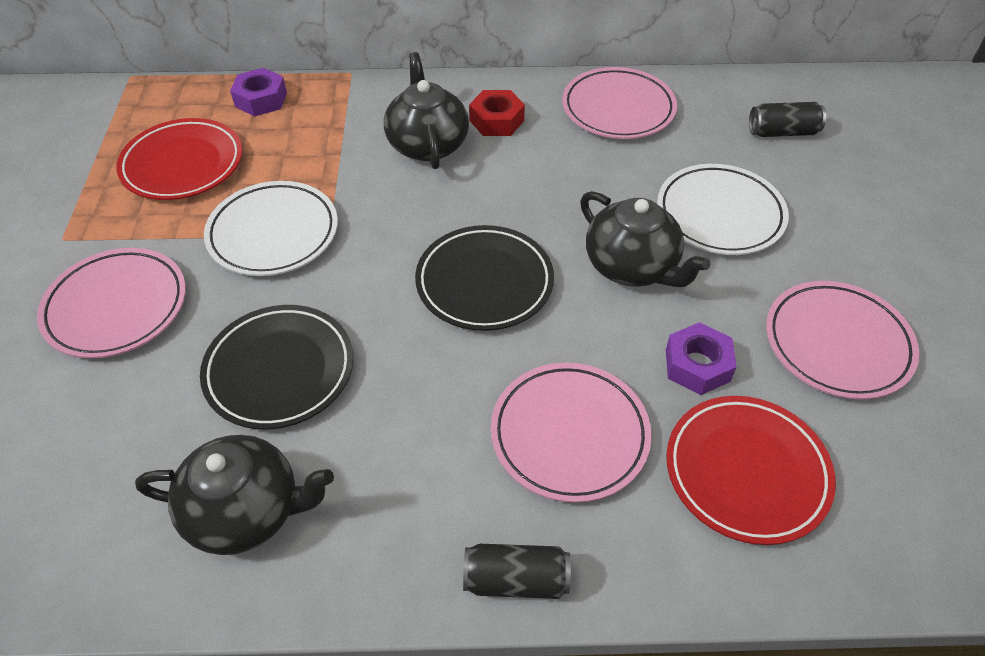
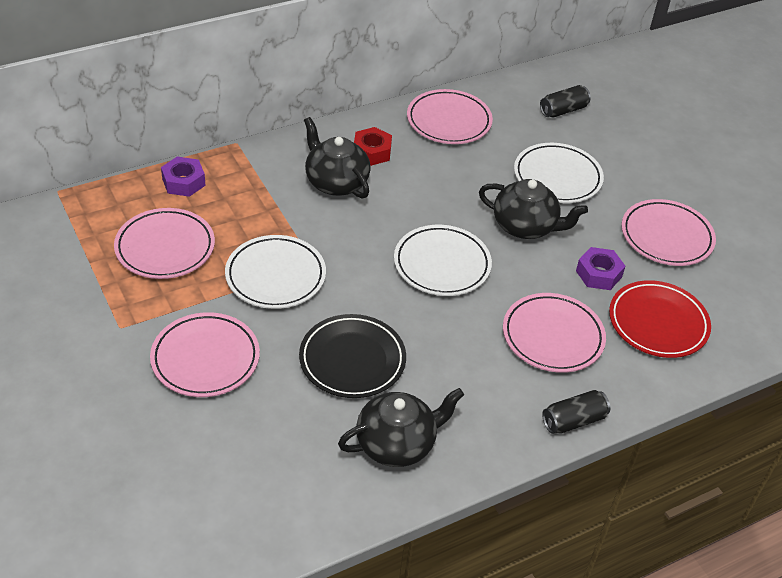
camera: 30 degrees left, 5 degrees down
red plate [116,118,242,200] -> pink plate [114,208,215,279]
black plate [415,225,554,331] -> white plate [394,225,492,296]

